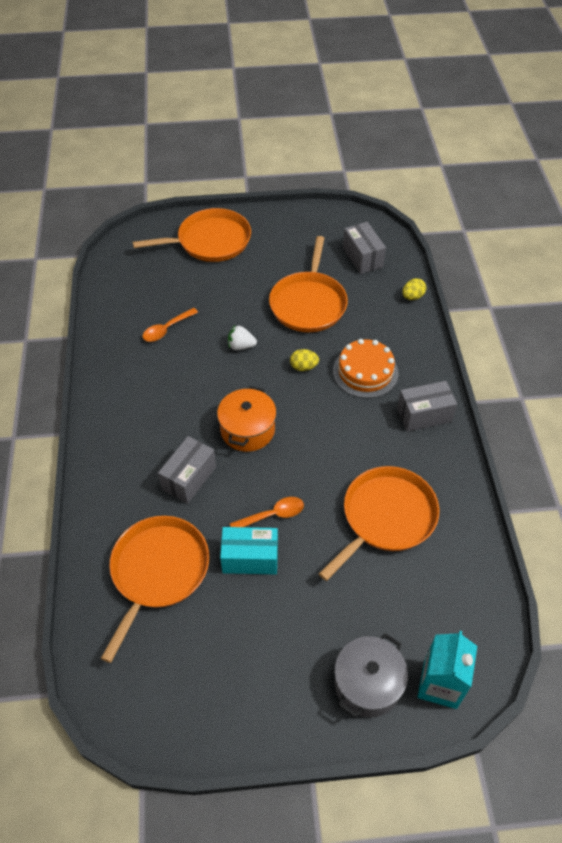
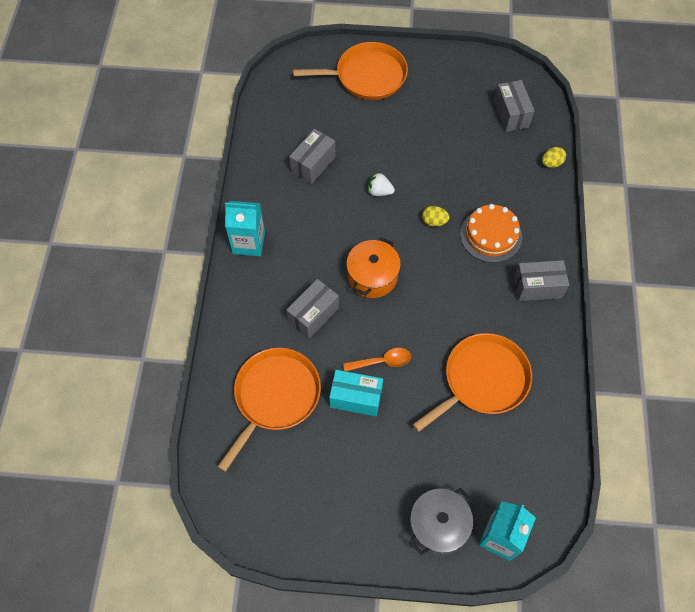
camera: 10 degrees right, 10 degrees up
orange spoon [143,308,198,342] -> grey box [289,129,336,184]
orange pan [269,236,348,332] -> none
none -> turquoise carton [225,201,265,256]

